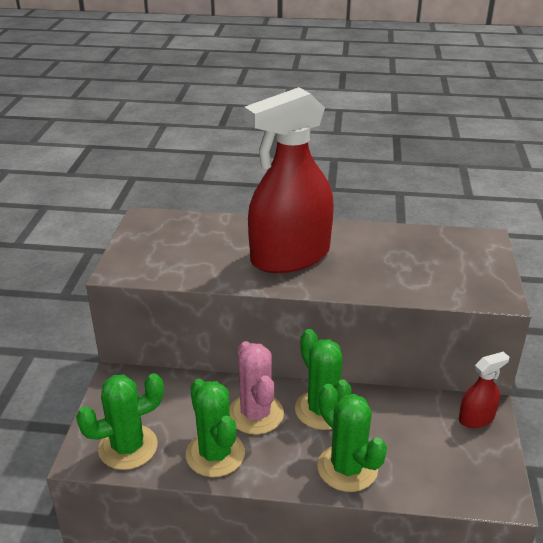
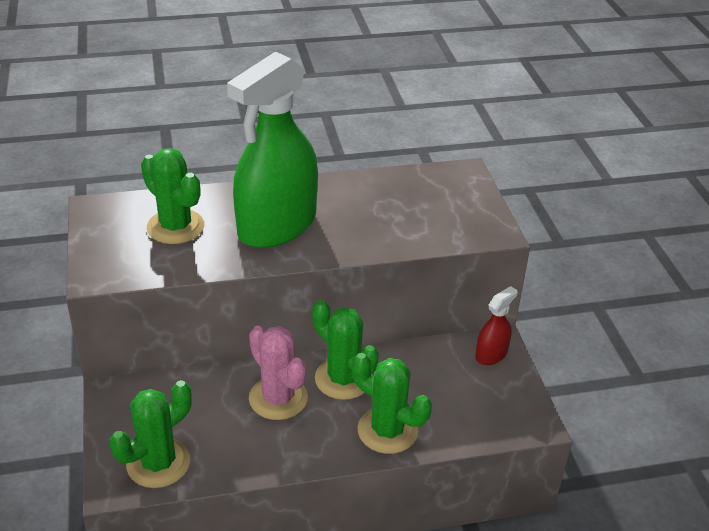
camera: 20 degrees left, 5 degrees up
green cactus [186,379,245,477] -> green cactus moved to [141,148,204,244]
red spray bottle [244,87,334,273] -> green spray bottle [227,51,318,248]

